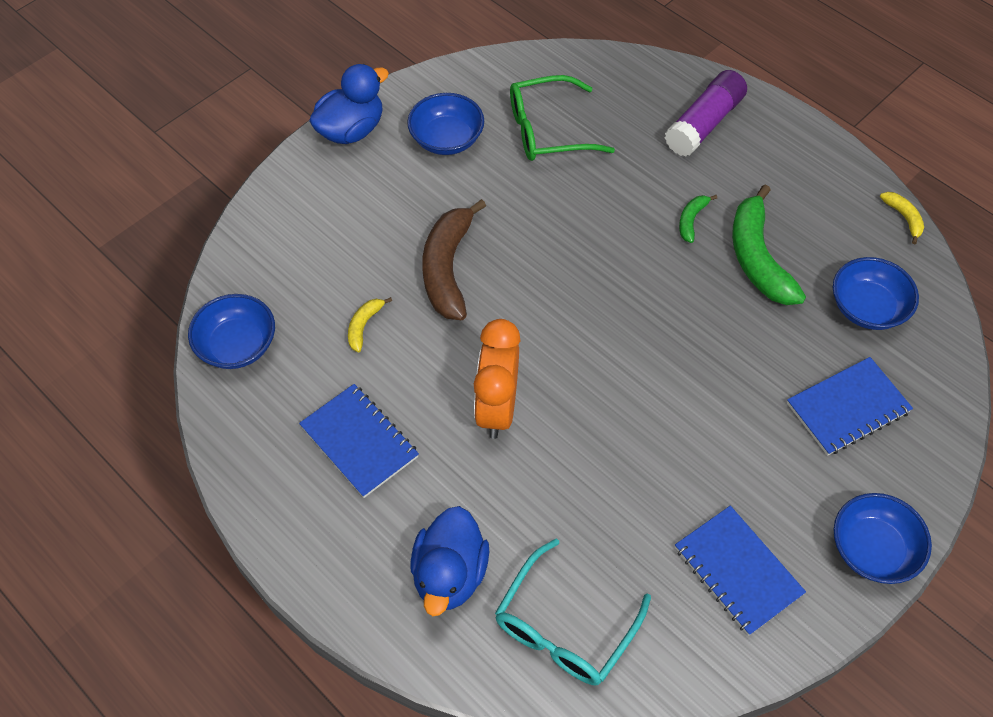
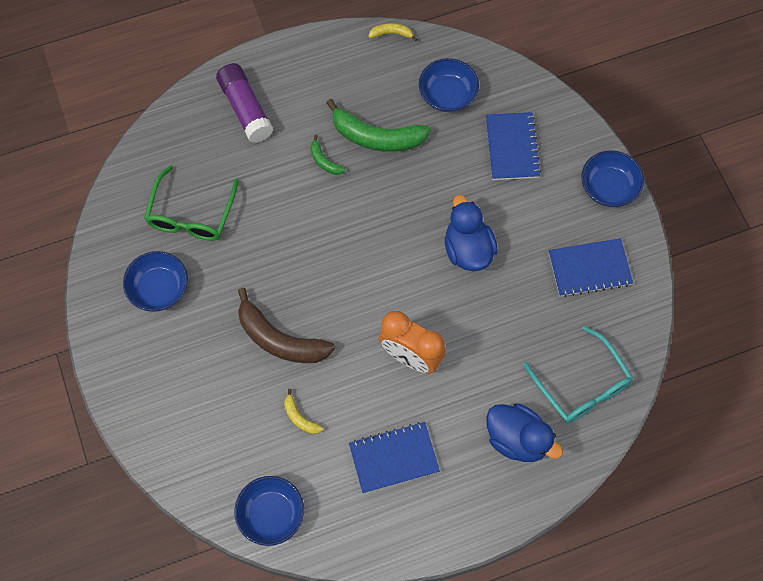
camera: 65 degrees left, 10 degrees up
blue duck [309,64,389,144] -> blue duck moved to [445,195,498,271]

